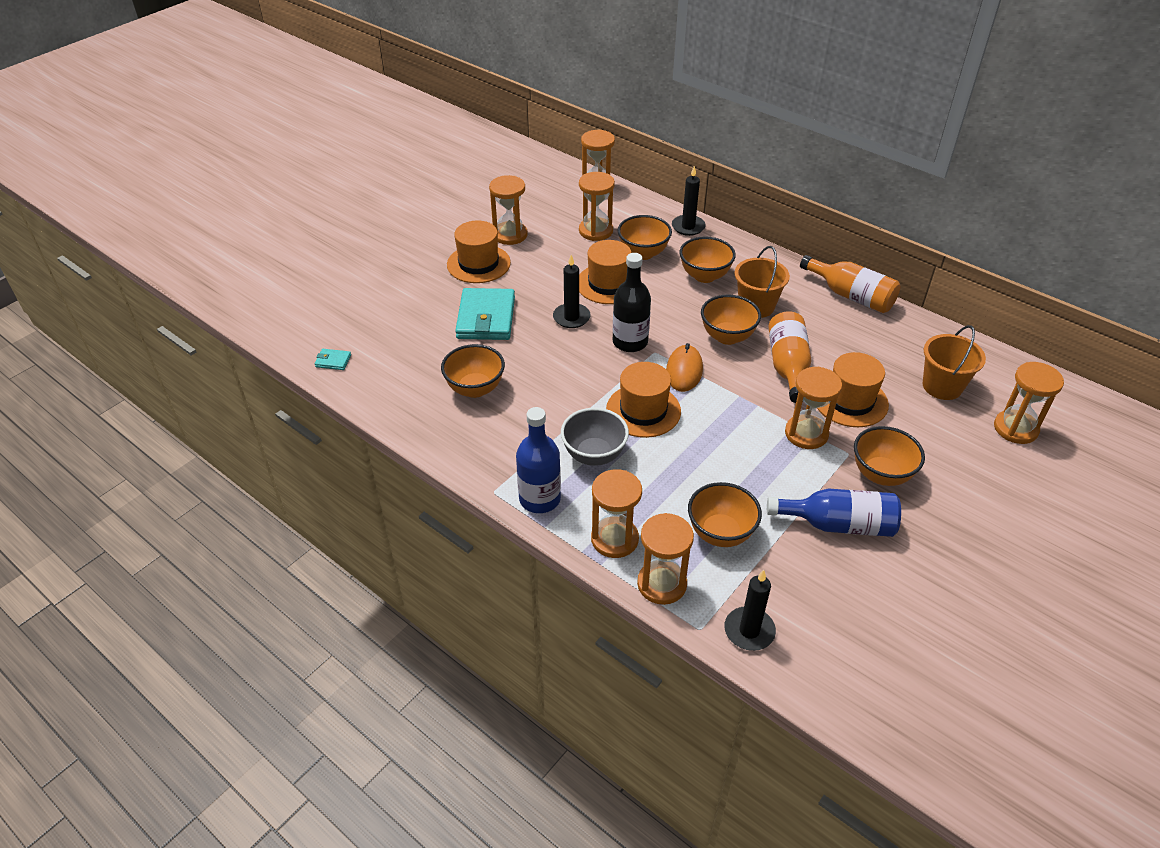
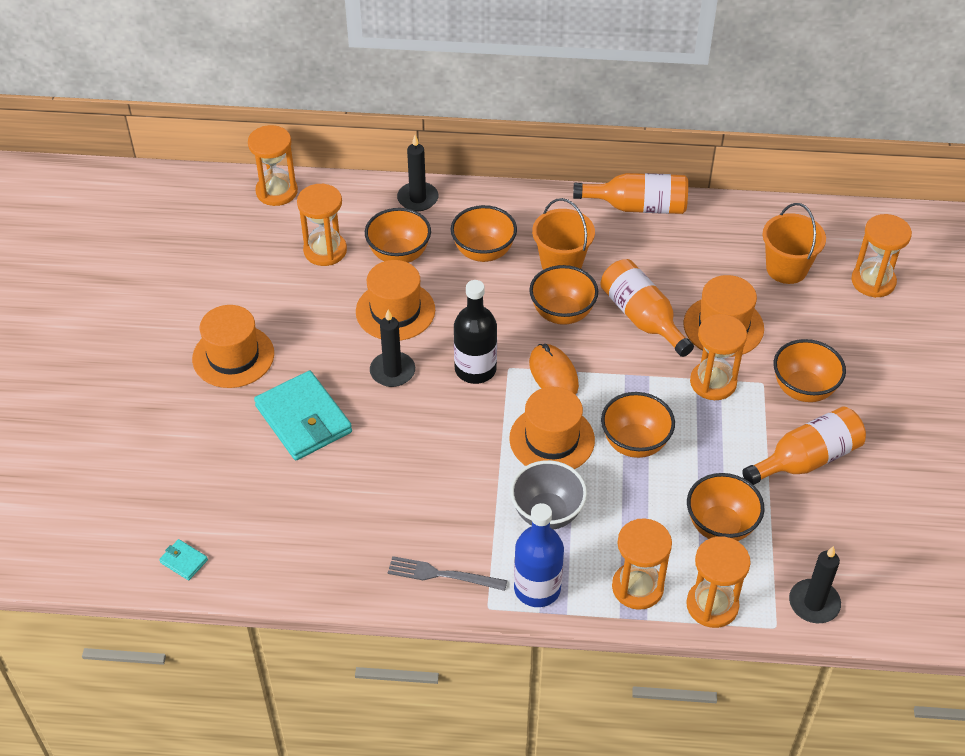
camera: 35 degrees left, 5 degrees up
turquoise wallet [315,349,351,370] -> turquoise wallet turned 60 degrees clockwise [159,539,208,580]
orange bowl [441,344,505,398] -> orange bowl moved to [601,392,675,458]
orange hourglass [489,175,527,245] -> none
blue bottle [767,488,901,537] -> orange bottle [742,406,866,485]
none -> grey fork [388,556,507,591]

